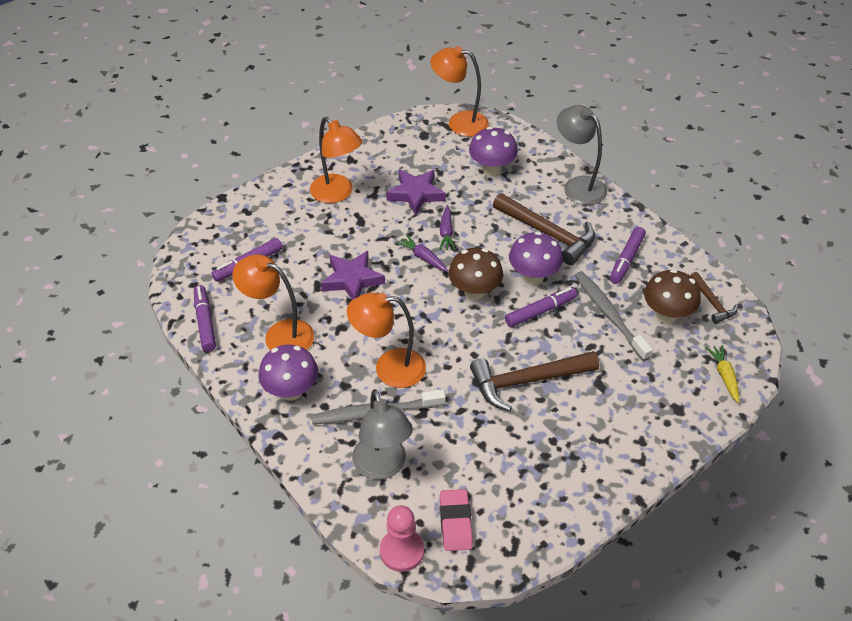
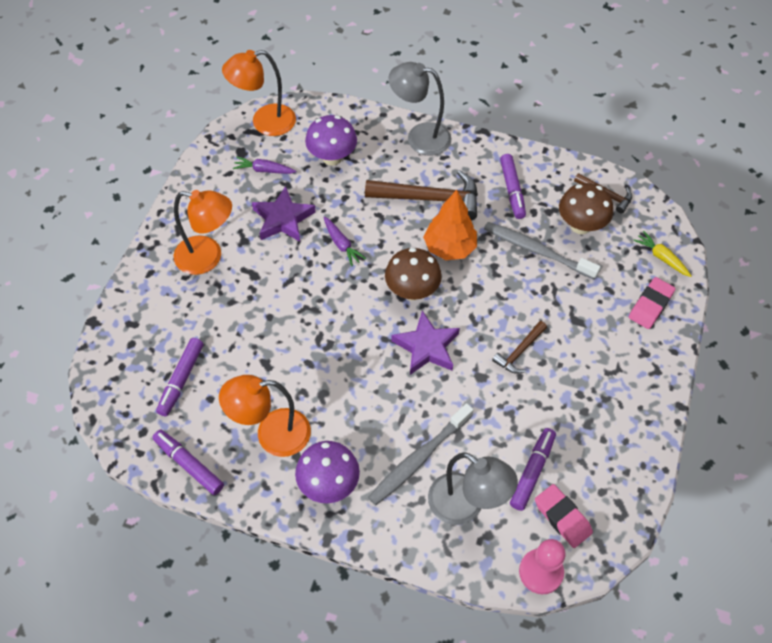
camera: 35 degrees left, 10 degrees up
purple star [321,251,385,300] -> purple star moved to [391,311,460,375]
orange lamp [347,293,426,388] -> none
purple carrot [396,235,448,272] -> purple carrot moved to [233,156,296,174]
brown hammer [470,351,599,411] -> brown hammer [492,321,547,374], size x0.54
purple marker [505,287,577,327] -> purple marker moved to [510,428,556,511]
purple mushroom [509,232,563,284] -> orange tree [423,190,477,260]
none -> pink eraser [629,277,675,329]

